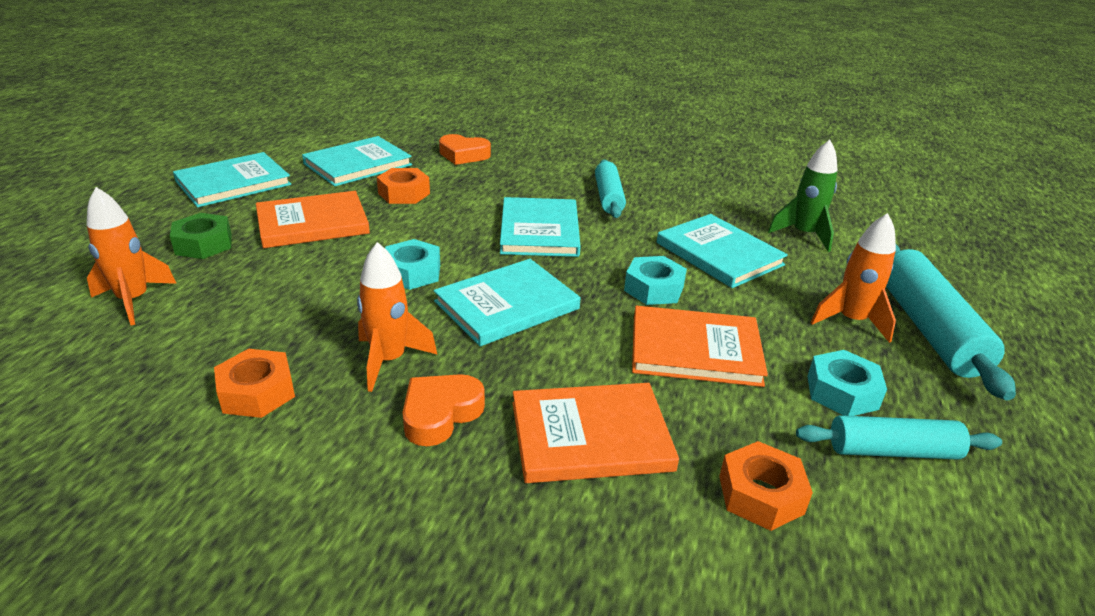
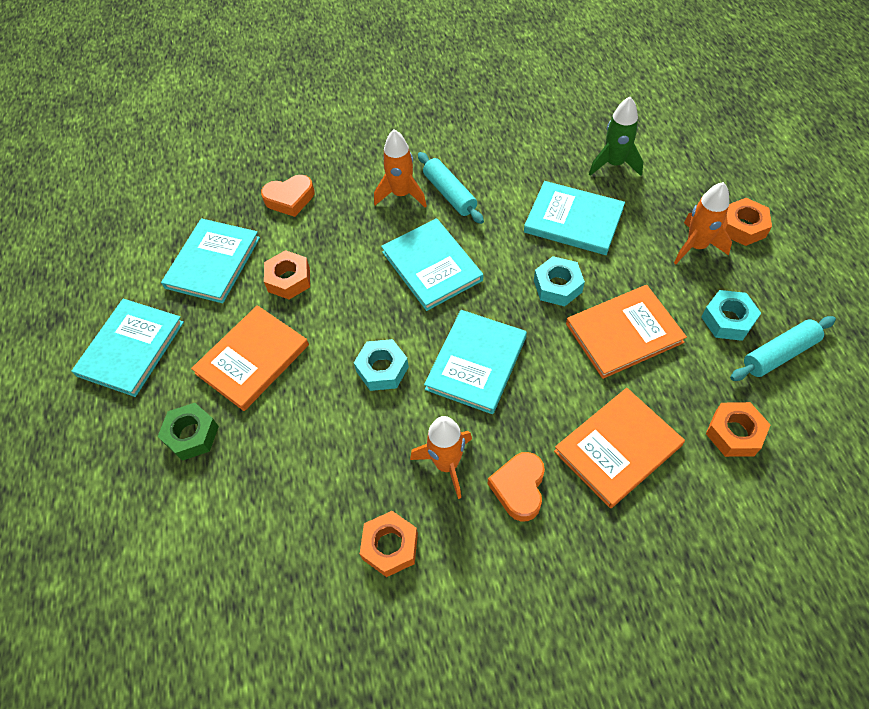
camera: 25 degrees left, 25 degrees up
orange rocket [86,187,177,325] -> orange rocket moved to [374,130,427,207]
turquoise rolling pin [886,244,1016,401] -> orange nut [723,198,772,246]

